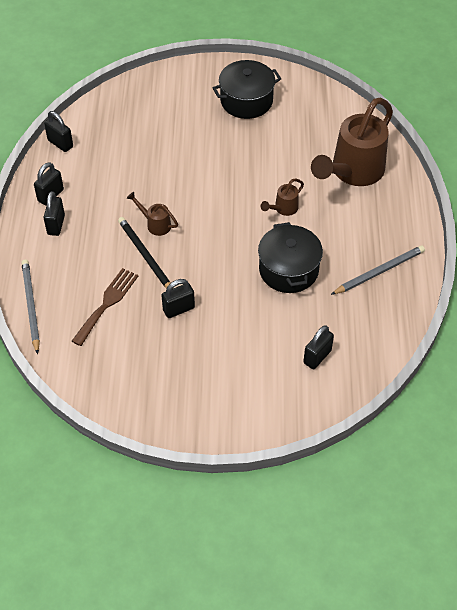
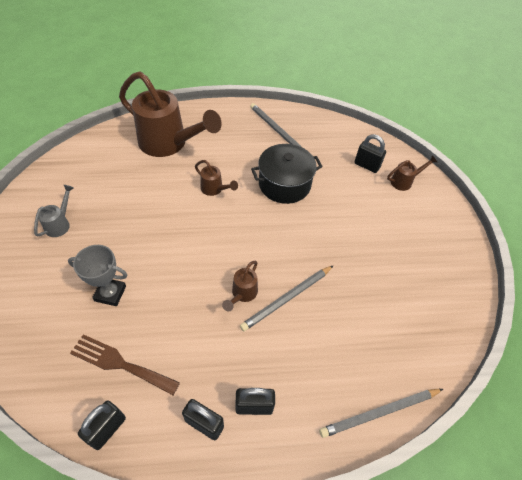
camera: 100 degrees left, 0 degrees up
brown fork [72,268,138,346] -> brown fork moved to [70,334,180,395]
black pencil [118,217,170,289] -> grey pencil [240,265,334,331]
black padlock [161,279,195,318] -> none
black pot [212,60,281,119] -> grey watering can [34,185,74,237]
none -> grey trophy [68,245,127,306]
none -> brown watering can [387,155,437,191]

